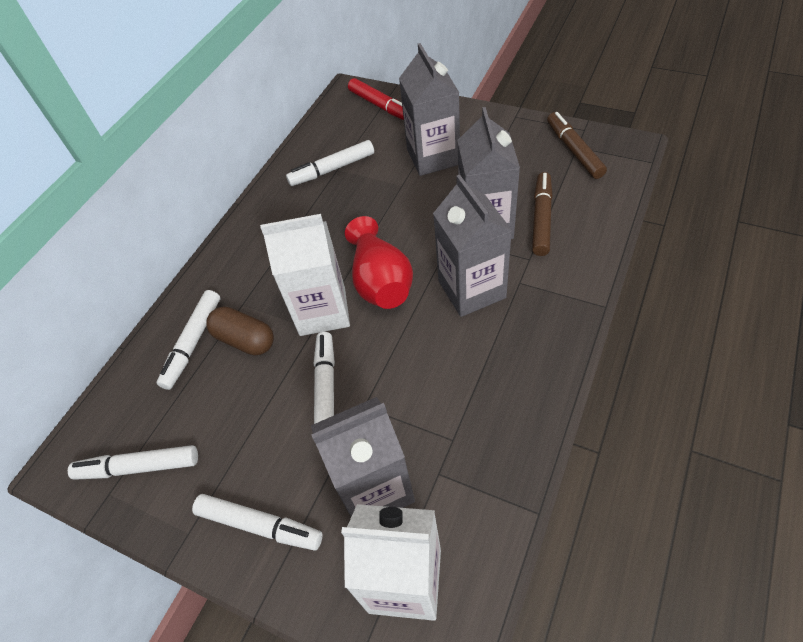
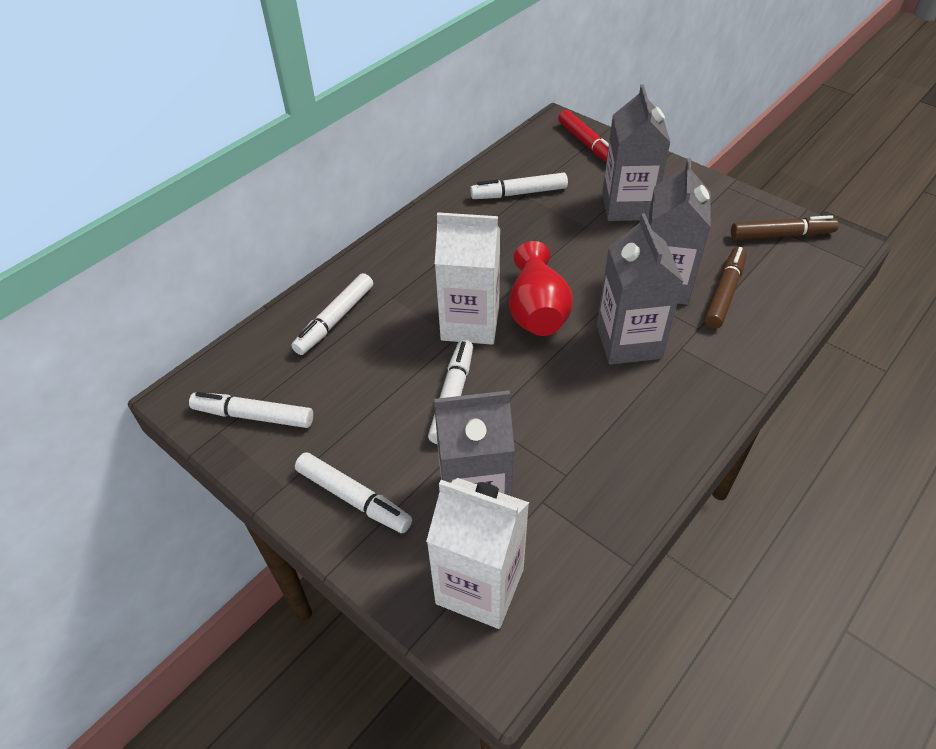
camera: 10 degrees right, 5 degrees down
brown capsule [206,307,274,355] -> none
brown marker [547,112,607,179] -> brown marker turned 90 degrees clockwise [731,215,839,240]

